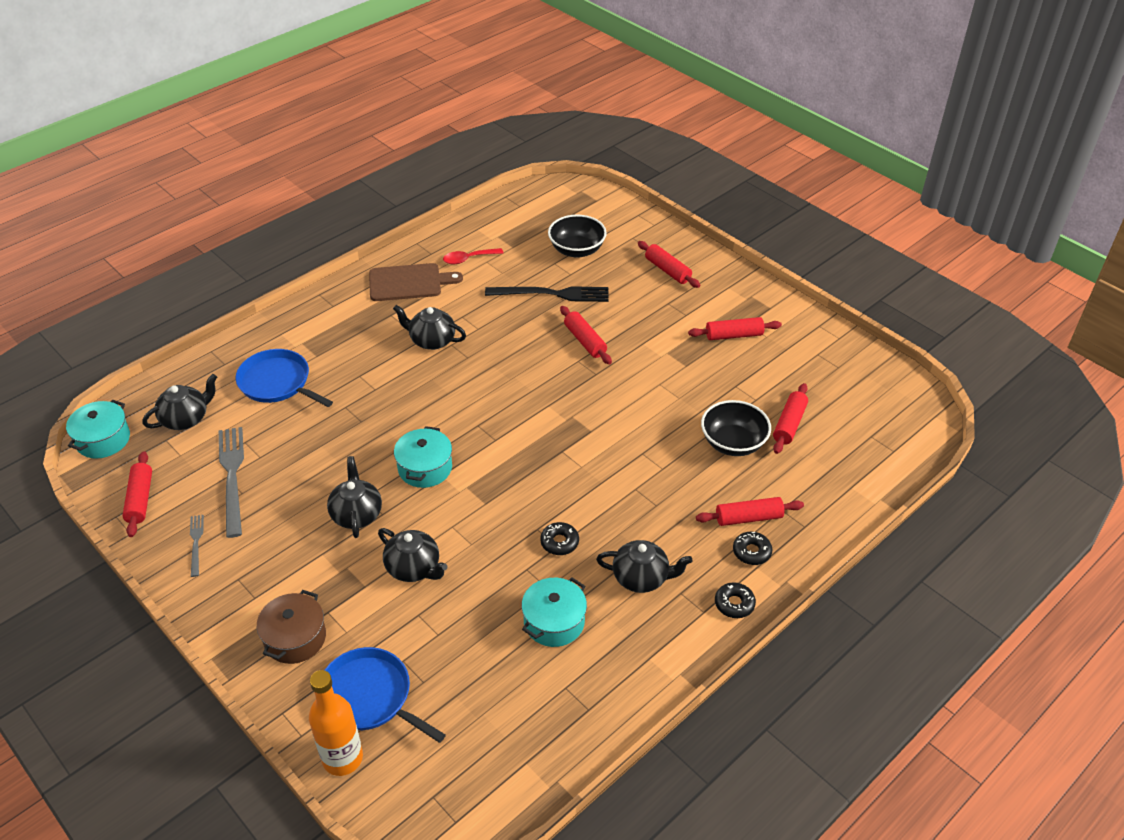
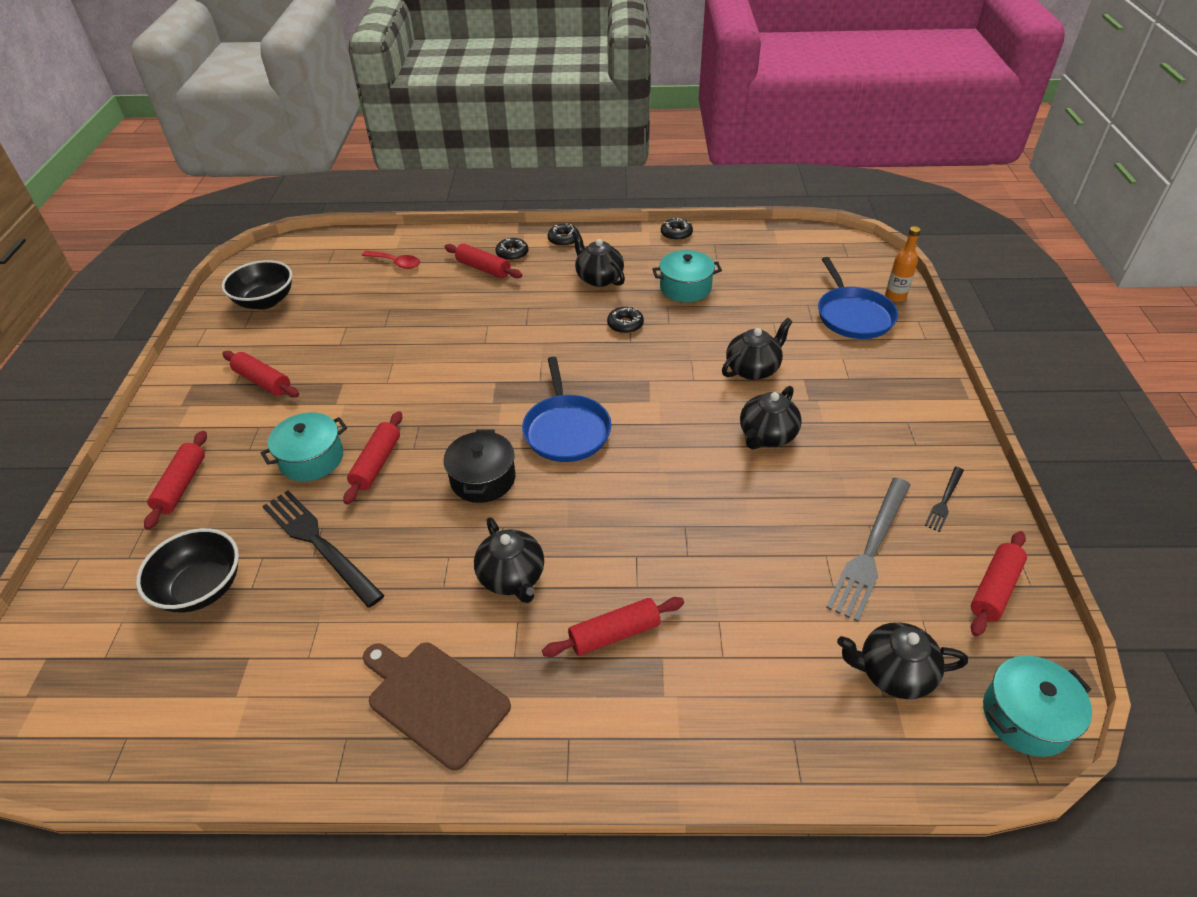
camera: 135 degrees left, 0 degrees up
grey fork [190,515,204,577] -> black fork [924,467,964,532]
blue pan [235,349,333,407] -> blue pan moved to [522,357,611,462]
brown pot [257,590,326,664] -> none
orange bottle [309,670,363,776] -> orange bottle [885,226,921,302], size x0.65
black teapot [378,528,448,582] -> black teapot turned 60 degrees clockwise [722,318,793,380]
turquoise pot [394,426,452,488] -> turquoise pot moved to [261,412,347,481]
red spoon [443,248,503,264] -> red spoon moved to [362,251,420,269]
black bowl [701,400,771,456] -> black bowl moved to [222,260,292,310]
red rolling pin [773,383,808,454] -> red rolling pin moved to [542,597,684,657]
none -> black pot [443,429,515,503]
none -> black donut [661,218,693,241]

